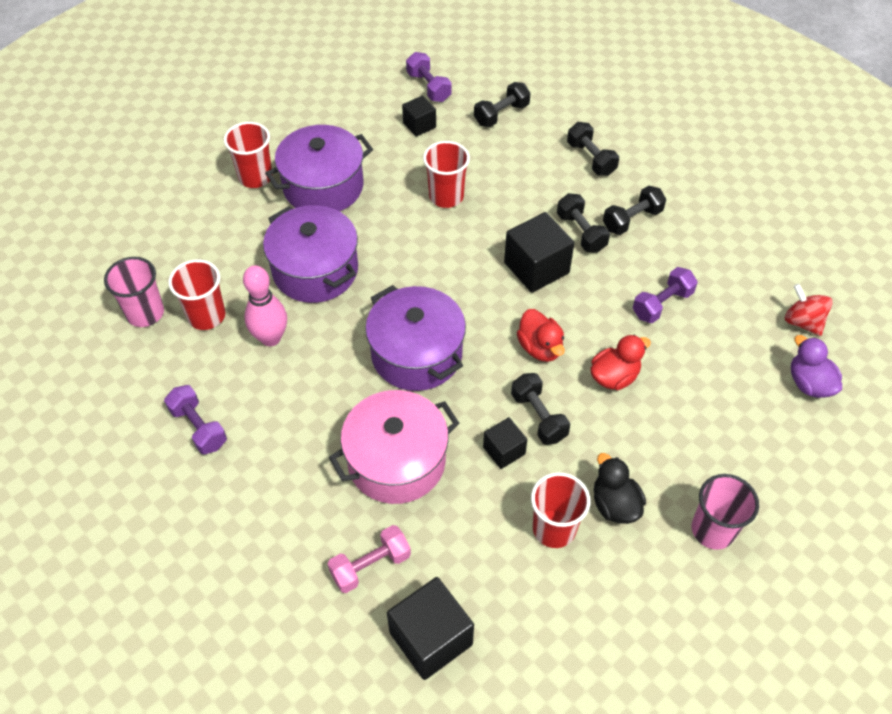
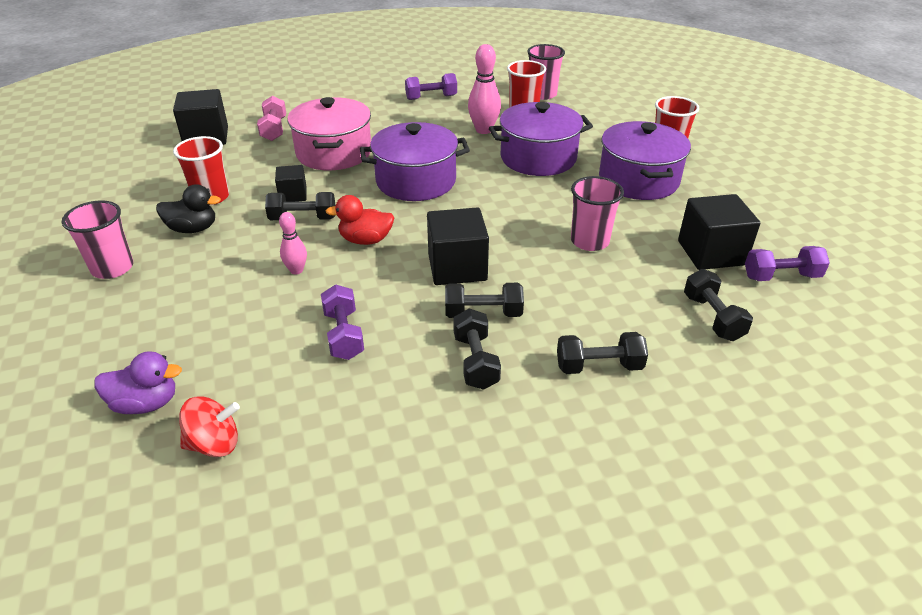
camera: 115 degrees right, 15 degrees down
black cube [402,95,436,137] -> black cube [678,194,760,270], size x1.75
red cup [423,141,470,208] -> pink cup [571,176,624,251]
red duck [590,335,651,390] -> pink bowling pin [279,212,307,275]

